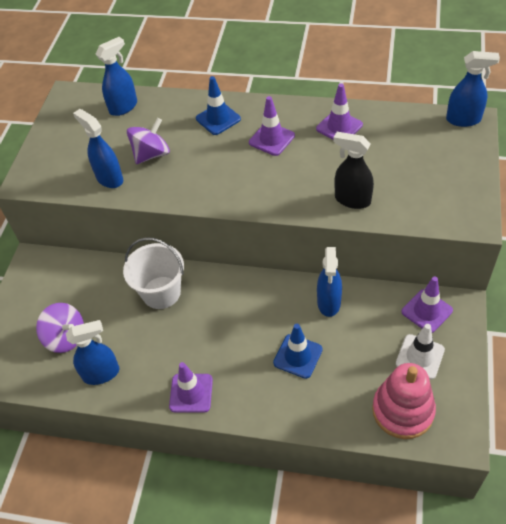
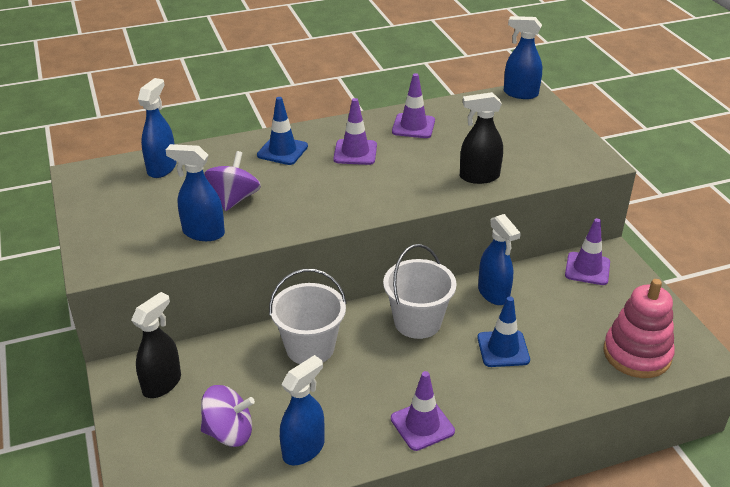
camera: 35 degrees left, 15 degrees down
white traffic cone [396,324,445,379] -> none
blue spray bottle [446,51,500,127] -> blue spray bottle turned 135 degrees counterclockwise [504,16,542,99]
none -> black spray bottle [131,292,181,398]
none -> white bucket [383,244,457,339]

